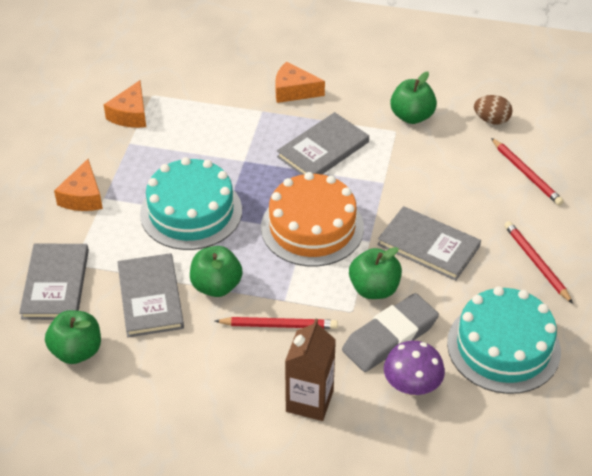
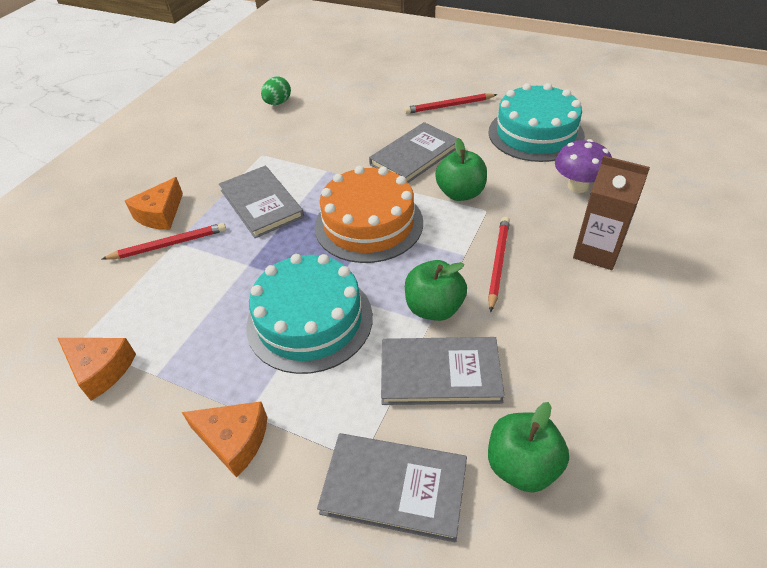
camera: 75 degrees left, 0 degrees up
grey eraser [342,293,439,372] -> none
green apple [390,72,437,124] -> none
brown egg [474,95,512,125] -> green egg [261,76,291,105]
red pencil [491,138,564,206] -> red pencil moved to [102,223,226,260]

